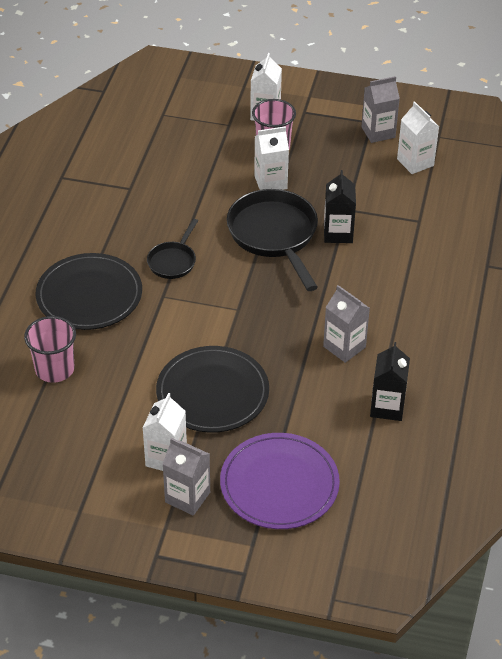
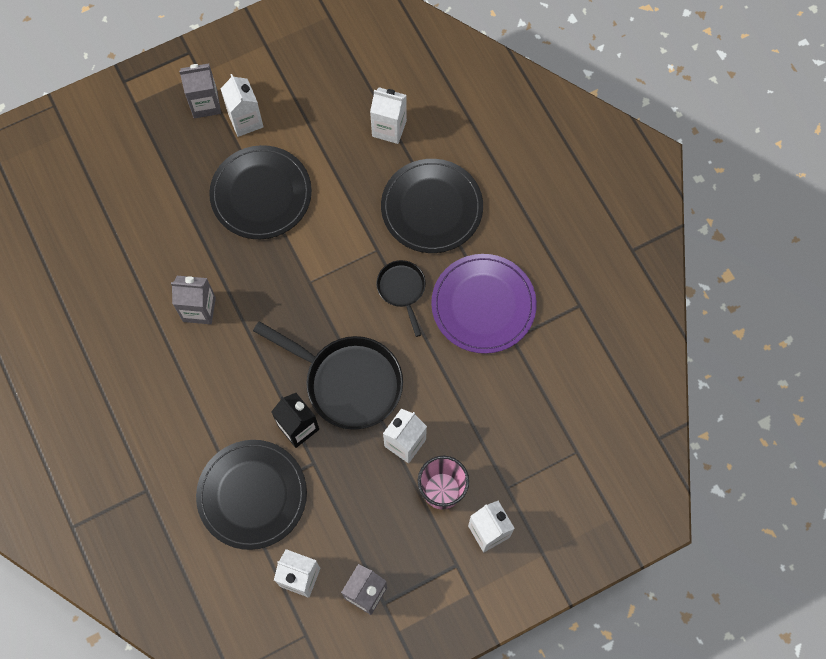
camera: 140 degrees right, 25 degrees up
pink cup [24,316,76,383] -> white carton [370,87,407,144]
purple plate [220,433,340,529] -> purple plate moved to [431,254,537,354]
black carton [370,342,410,421] -> none
none -> black plate [196,440,307,550]

